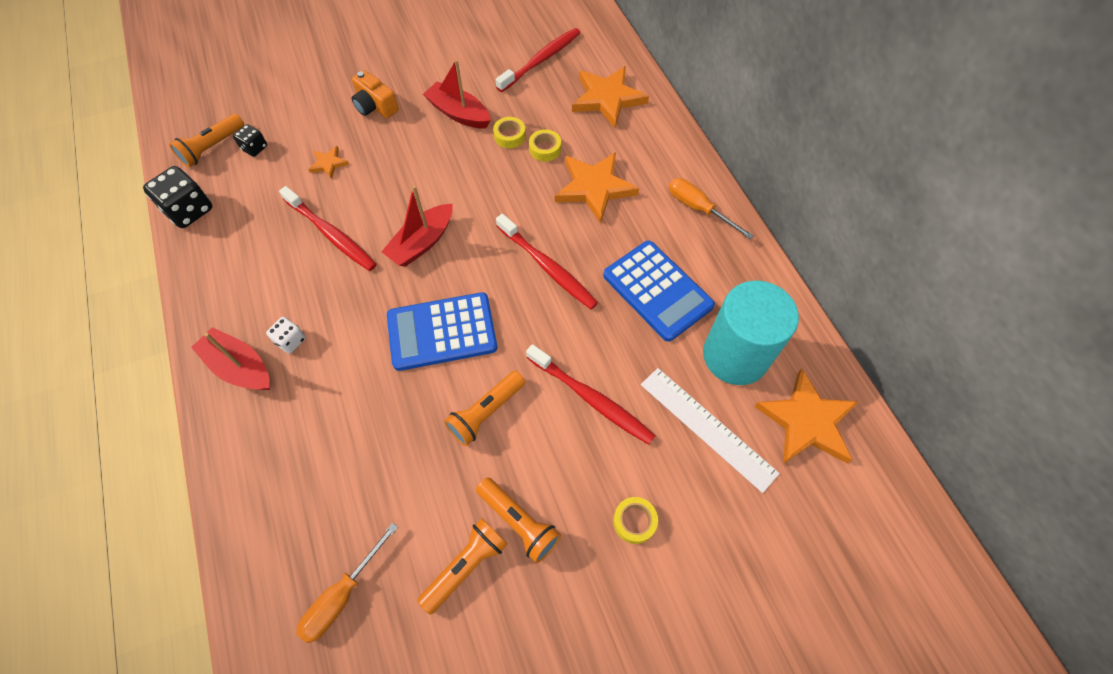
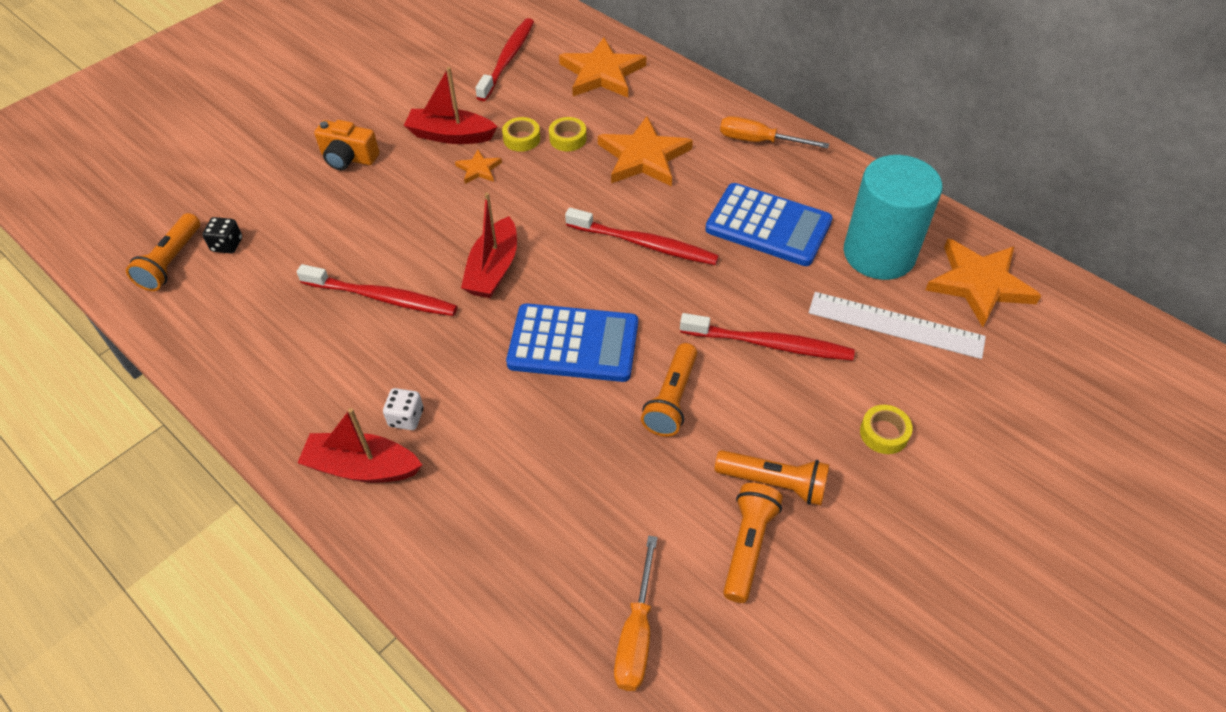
camera: 25 degrees left, 10 degrees down
black dice [143,166,212,228] -> none
orange star [308,146,349,179] -> orange star moved to [455,150,502,184]
blue calculator [387,292,497,371] -> blue calculator turned 135 degrees counterclockwise [506,303,638,382]

